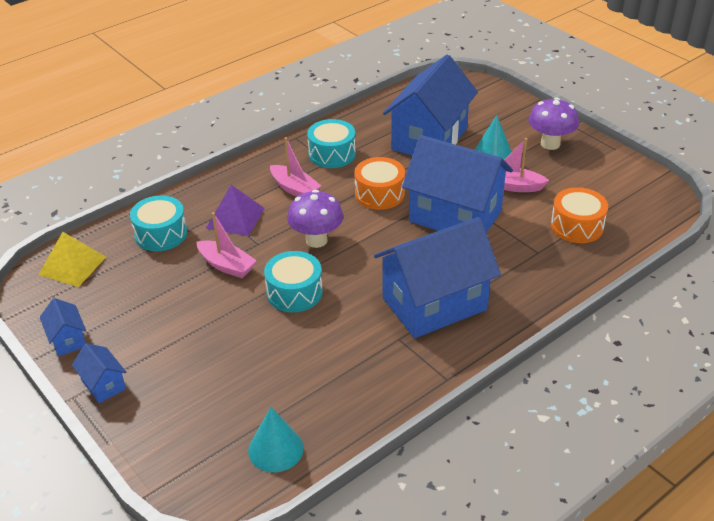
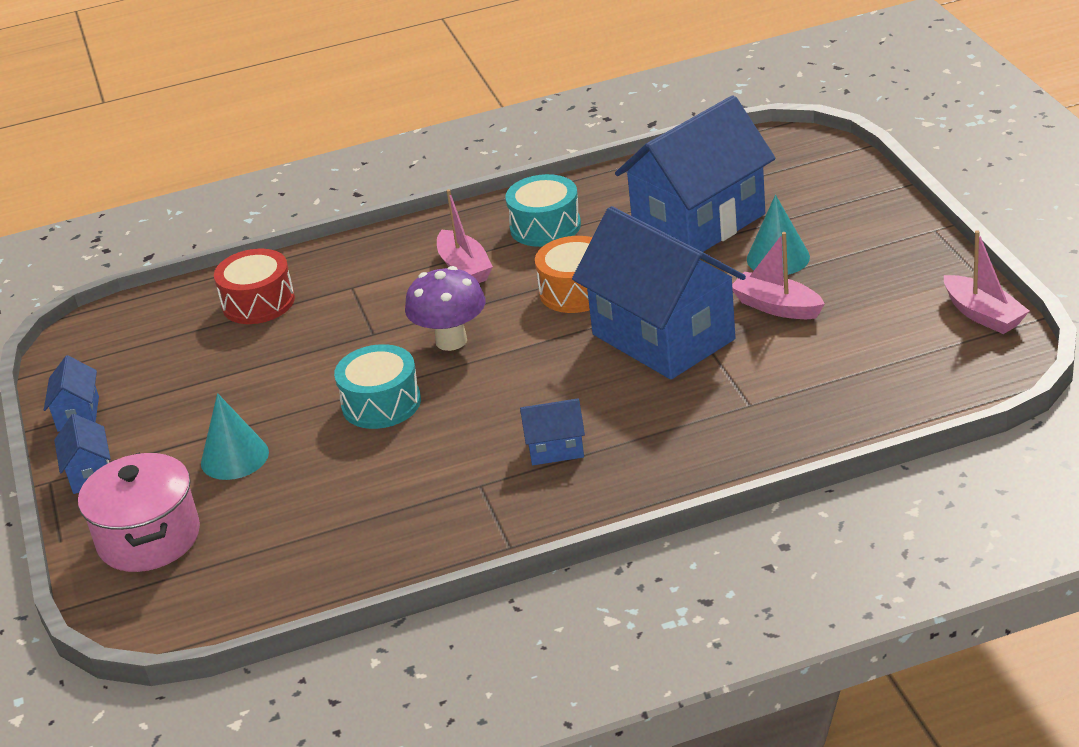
camera: 25 degrees right, 5 degrees down
yellow pyramid [38,232,106,287] -> none
turquoise drum [130,195,187,251] -> red drum [214,249,295,324]
pink boat [197,212,257,278] -> pink boat moved to [944,230,1029,334]
purple pyramid [206,185,265,236] -> none
turquoise cone [248,407,304,472] -> turquoise cone moved to [201,393,269,480]
blue house [374,217,501,338] -> blue house [520,398,585,465], size x0.42
purple mushroom [529,98,579,150] -> none
orange drum [551,187,608,243] -> none
none -> pink pot [78,452,200,572]

